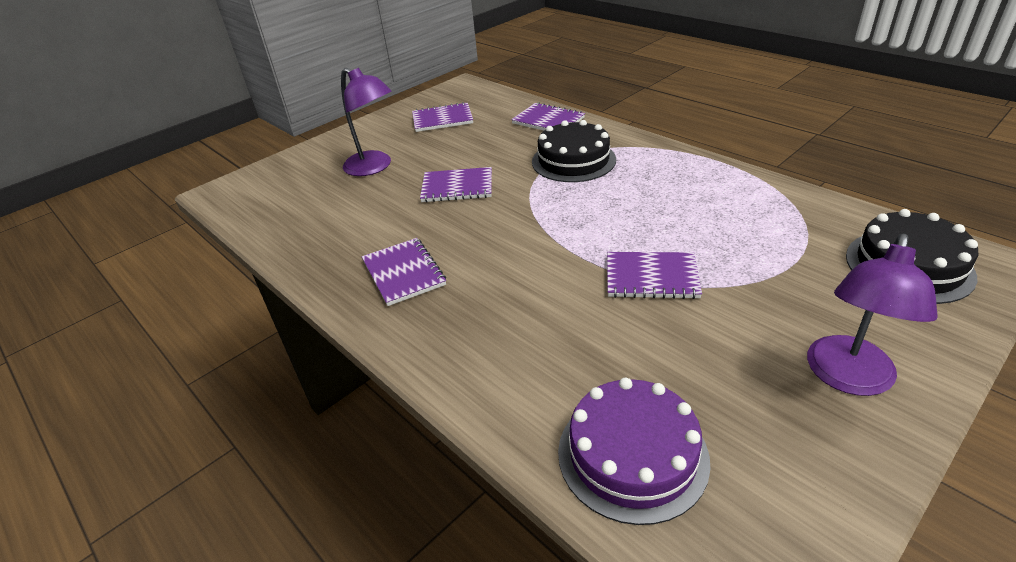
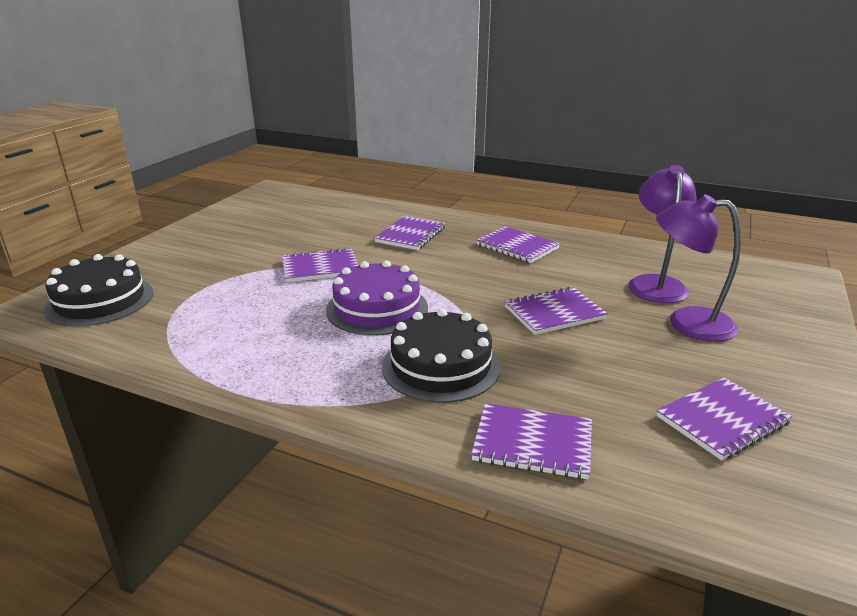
camera: 155 degrees right, 10 degrees down
purple cake [558,378,711,525] -> purple cake moved to [326,260,428,335]
purple lamp [807,234,938,396] -> purple lamp moved to [628,165,697,303]
none -> purple notebook [375,216,445,250]

